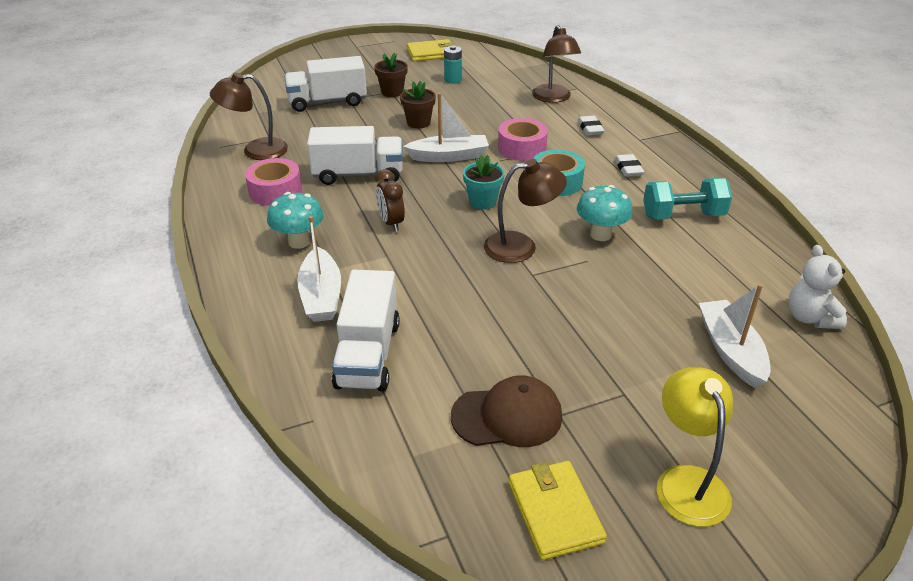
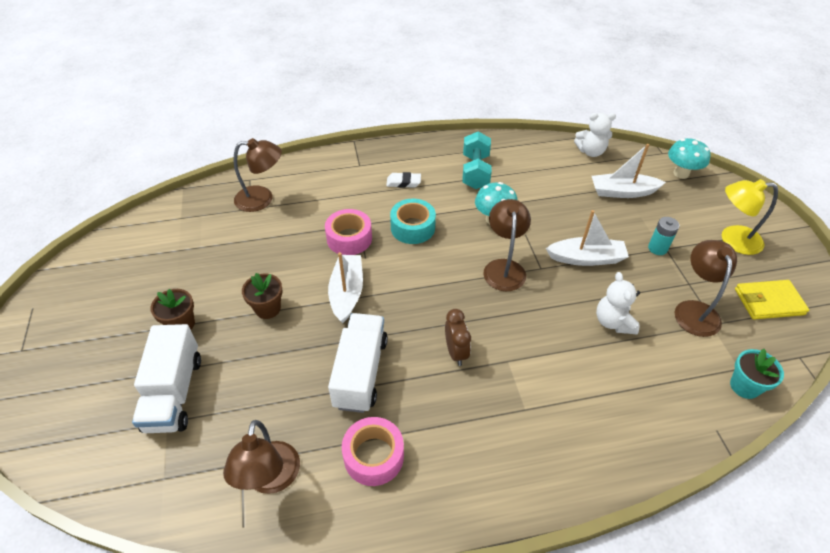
camera: 80 degrees left, 10 degrees up
turquoise mushroom [267,192,324,249] -> turquoise mushroom moved to [668,138,711,179]
white boat [297,216,341,322] -> white boat moved to [546,210,629,266]
white truck [332,270,400,392] -> none
brown clock [376,169,405,232] -> brown clock turned 90 degrees counterclockwise [445,309,471,366]
yellow wallet [407,39,455,61] -> none
turquoise battery [444,45,462,84] -> turquoise battery moved to [648,217,680,255]
brown cap [451,375,562,447] -> brown lamp [675,240,737,337]
turquoise flower pot [463,155,505,210] -> turquoise flower pot moved to [730,349,784,399]
white eraser [578,116,604,135] -> none
none -> white teddy bear [596,272,640,334]

